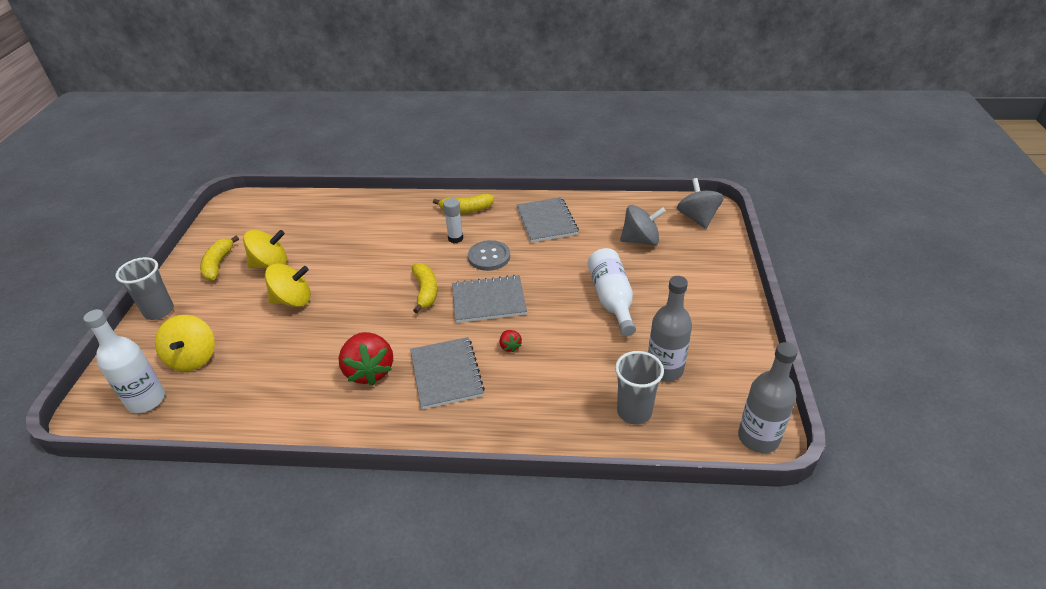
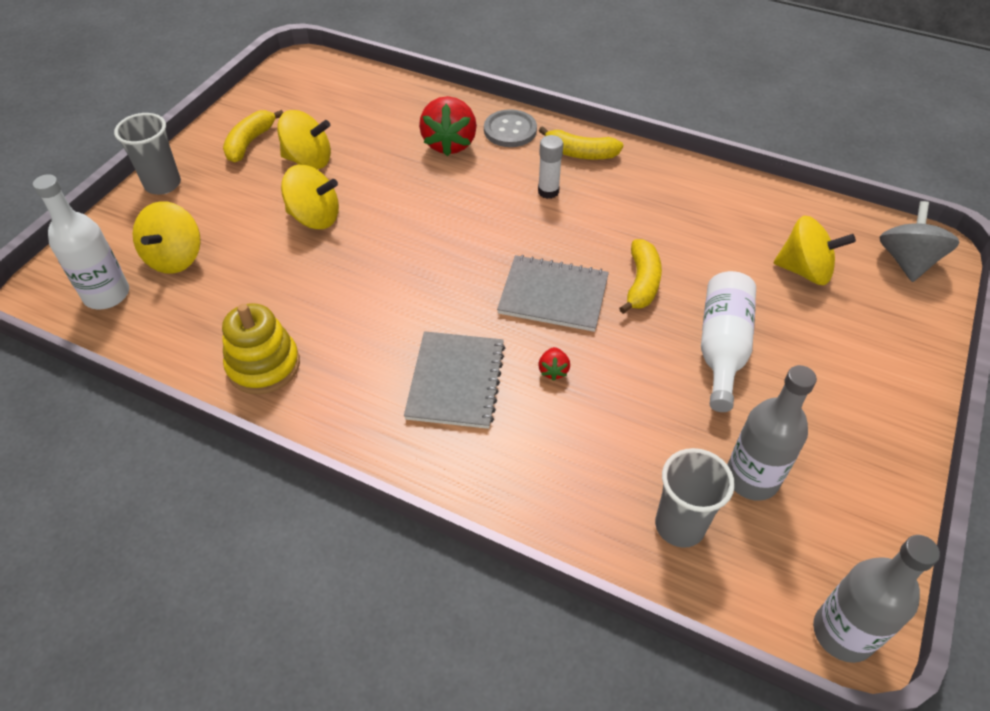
camera: 20 degrees right, 10 degrees up
red strawberry [338,332,393,385] -> red strawberry moved to [419,96,477,156]
yellow banana [412,263,438,313] -> yellow banana moved to [619,239,662,314]
grey button [468,240,510,271] -> grey button moved to [484,109,537,147]
grey notebook [516,197,579,243] -> none
grey spinning top [620,205,666,245] -> yellow spinning top [774,216,856,285]
none -> yellow stacking toy [222,303,300,395]

